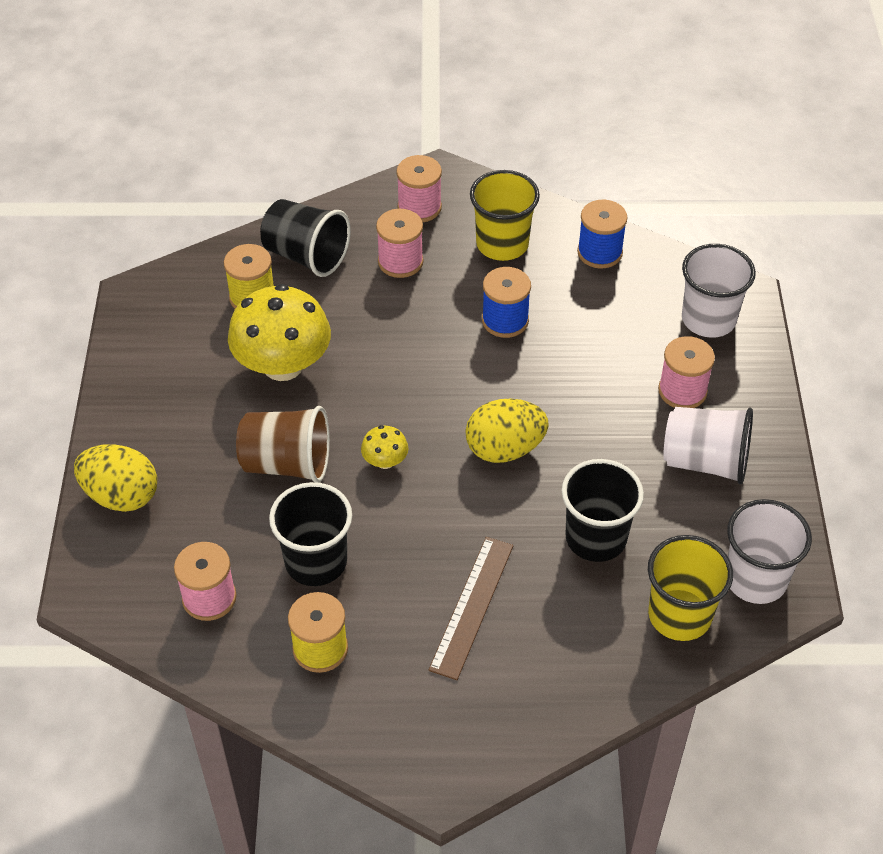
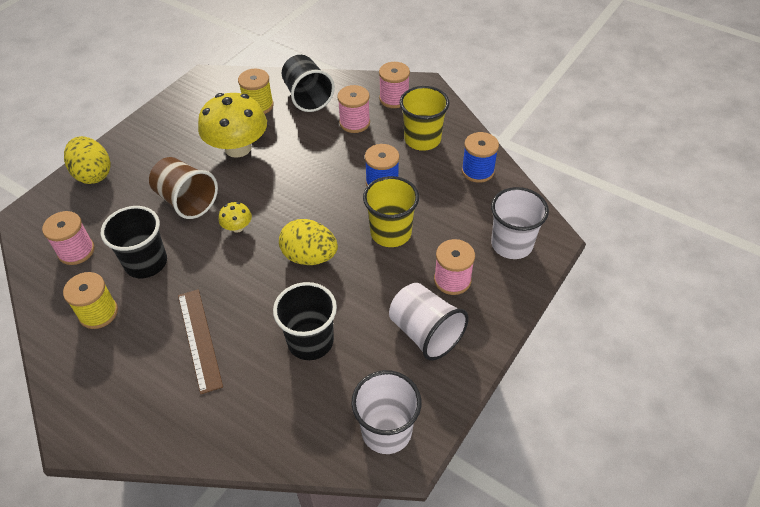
camera: 35 degrees right, 0 degrees up
brown ruler [429,537,513,680] -> brown ruler turned 75 degrees counterclockwise [178,289,223,394]
yellow cup [648,535,733,641] -> yellow cup moved to [363,176,419,247]

